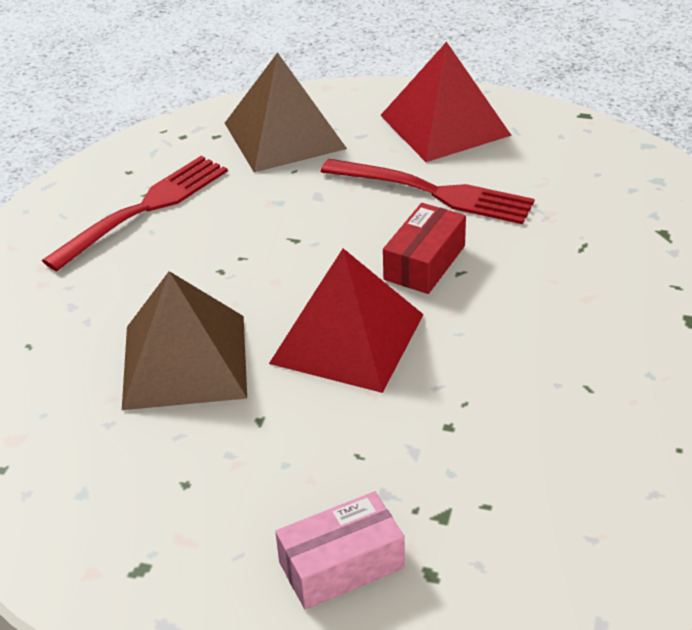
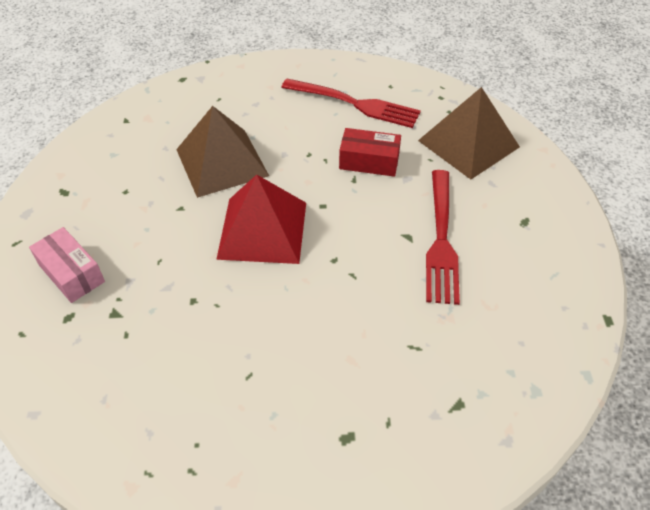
camera: 70 degrees right, 10 degrees up
red pyramid [380,42,512,162] -> none
red box [383,203,466,294] -> red box moved to [339,128,401,177]

